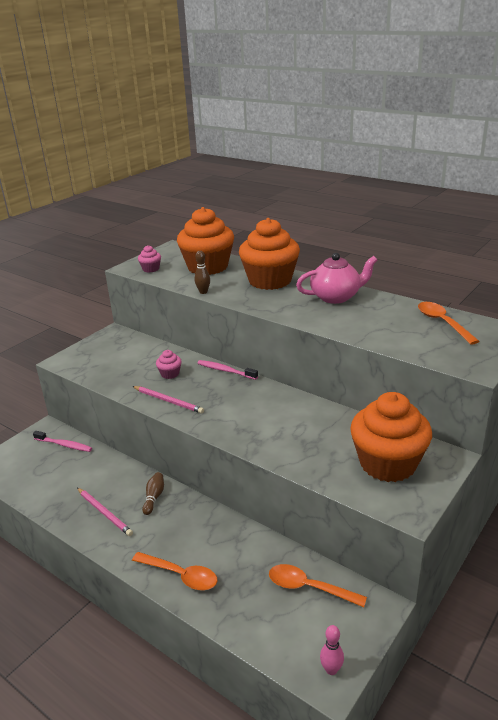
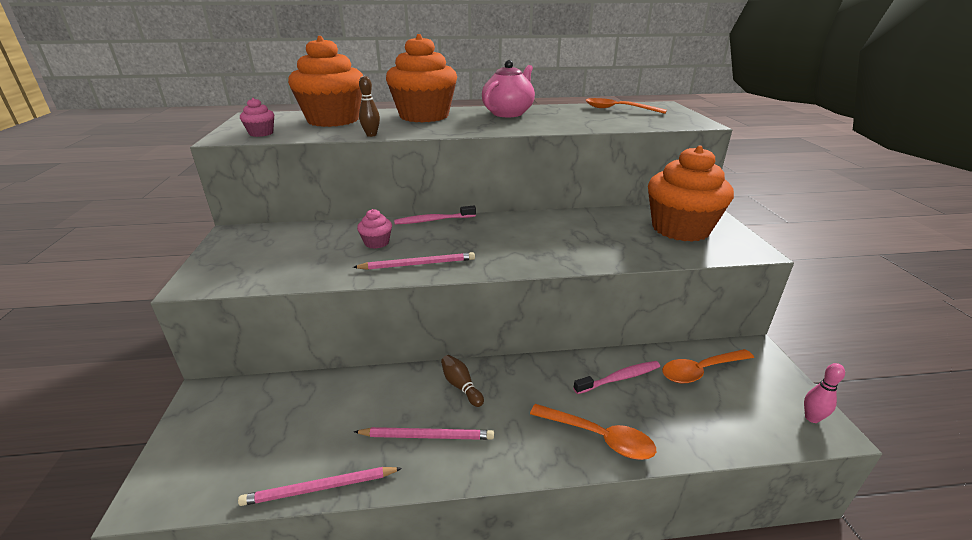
camera: 45 degrees left, 0 degrees up
pink toothbrush [33,431,92,452] -> pink toothbrush moved to [573,361,660,394]
orange spoon [132,552,218,590] -> orange spoon turned 45 degrees clockwise [530,404,656,460]
none -> pink pencil [238,467,402,506]

